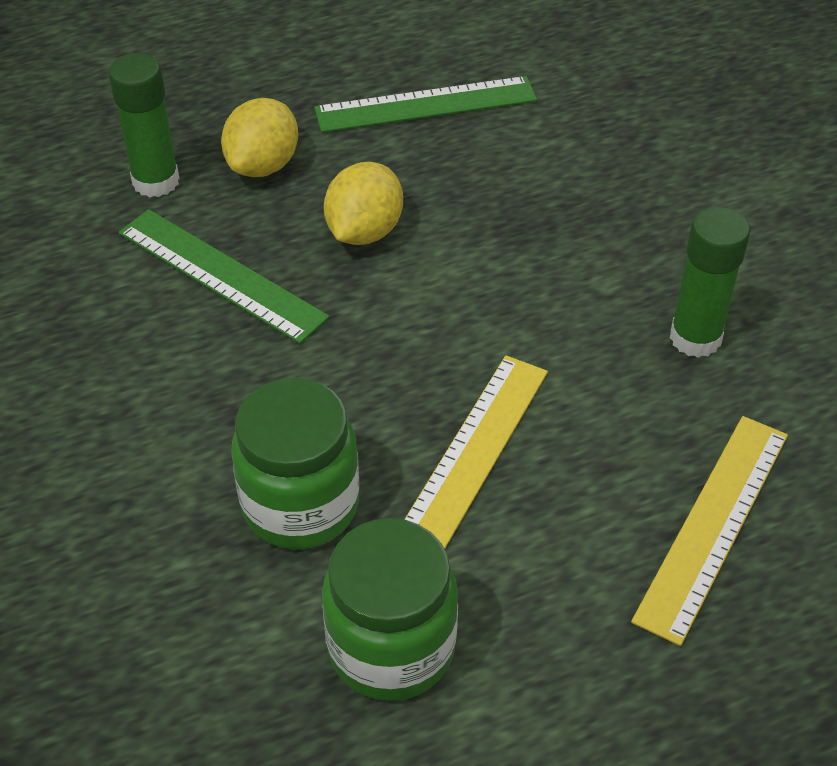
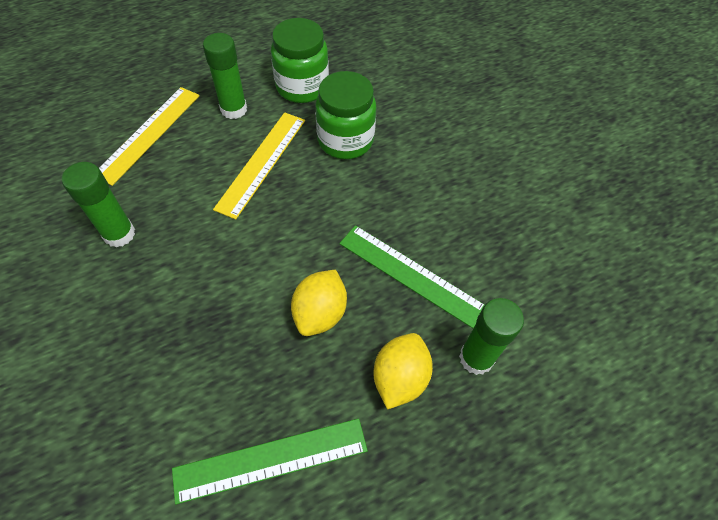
camera: 175 degrees right, 10 degrees up
none -> green glue stick [203,33,247,119]

